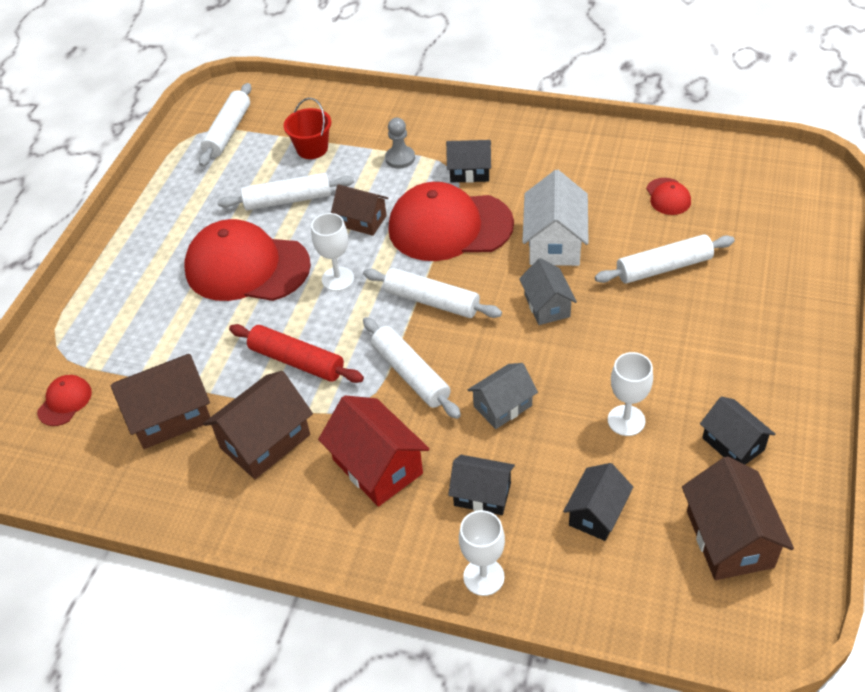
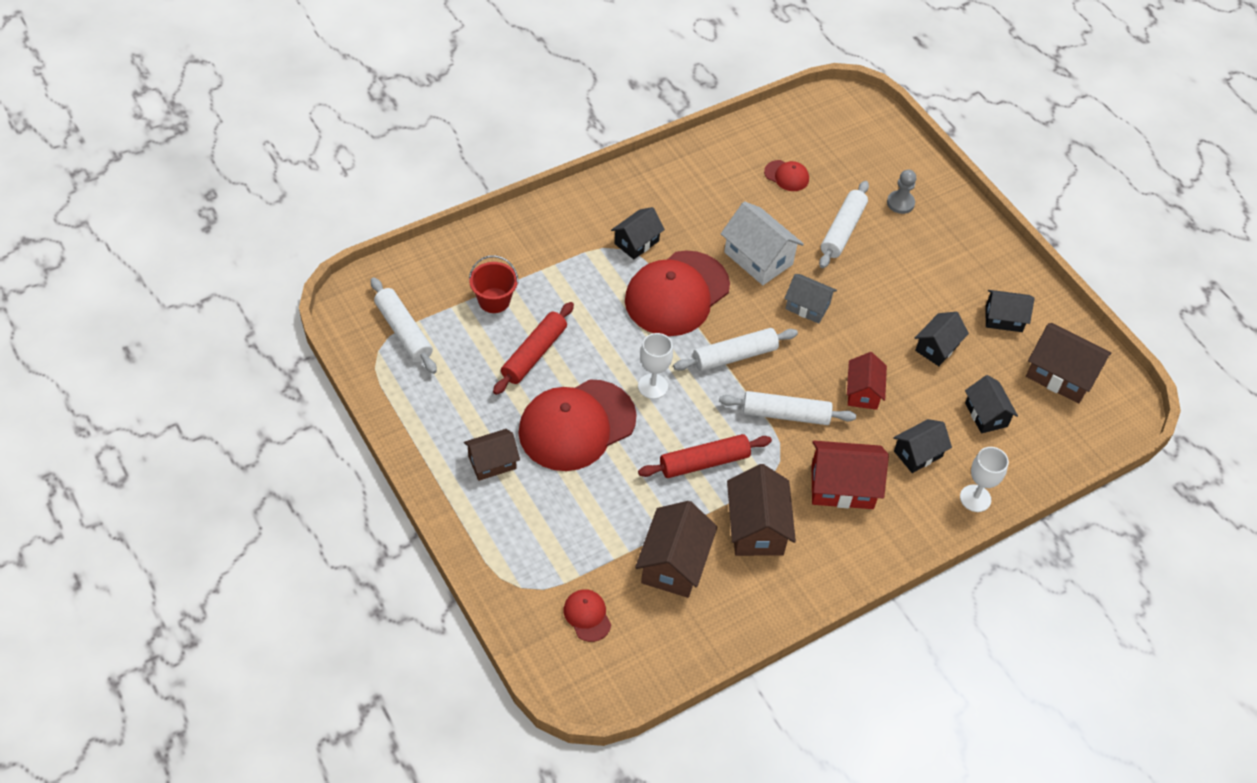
camera: 55 degrees left, 5 degrees up
white rolling pin [217,173,354,211] -> red rolling pin [493,302,574,395]
brown house [331,184,389,236] -> brown house moved to [464,429,520,481]
grey pawn [385,118,415,168] -> grey pawn moved to [887,170,916,214]
grey house [468,363,538,429] -> red house [847,352,887,410]
white goblet [608,352,653,436] -> black house [915,312,969,366]

